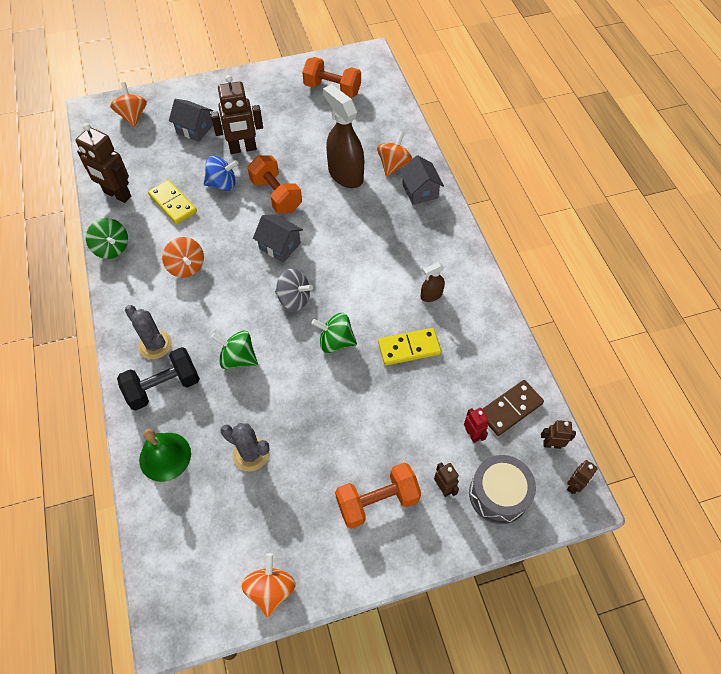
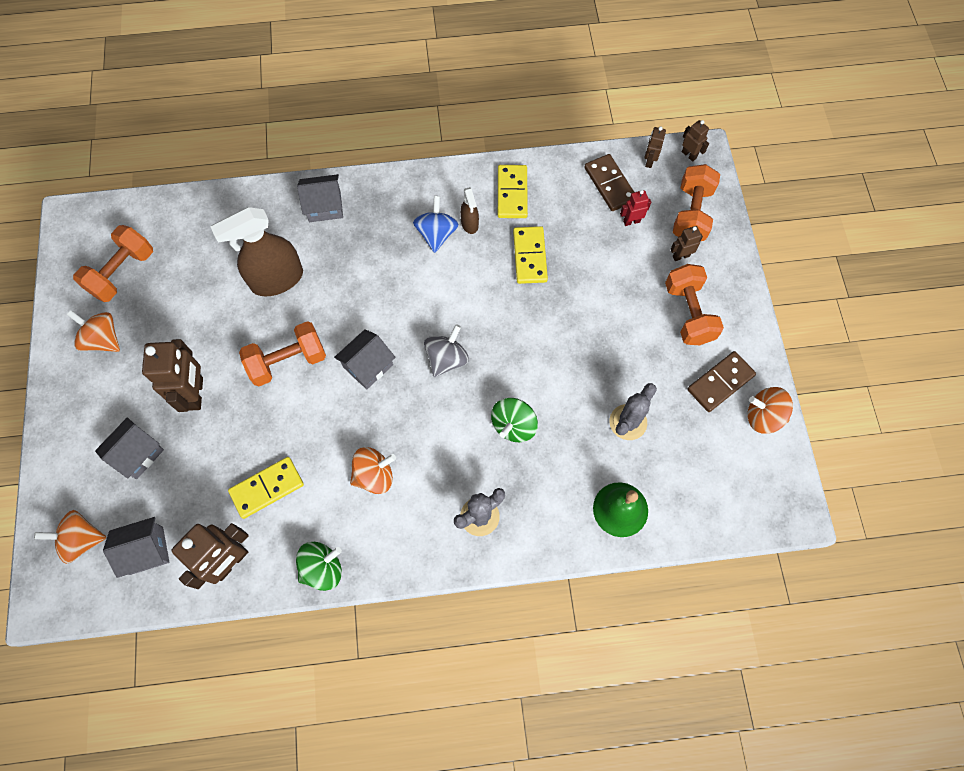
camera: 80 degrees left, 10 degrees up
black dumbbell [117,347,200,410] -> none
blue spinning top [204,156,239,191] -> blue spinning top moved to [413,196,459,253]
green spinning top [312,313,357,353] -> none
orange spinning top [377,131,412,177] -> orange spinning top moved to [67,310,120,352]
grey drum [469,455,536,524] -> orange dumbbell [673,164,720,241]
none -> grey house [103,517,169,578]
none -> yellow domino [498,165,528,218]
none -> brown domino [687,351,756,412]

